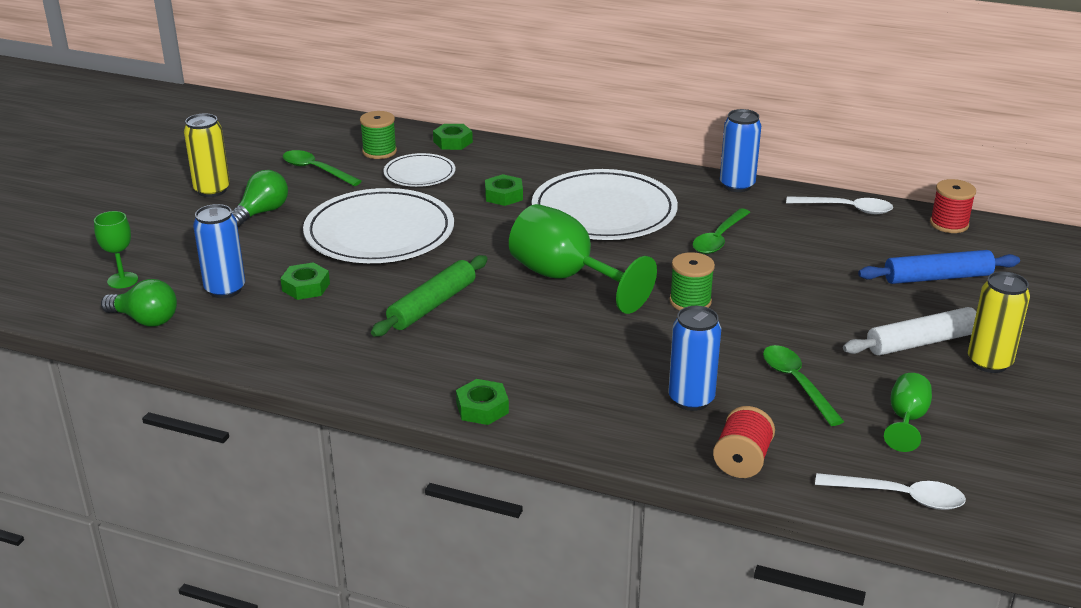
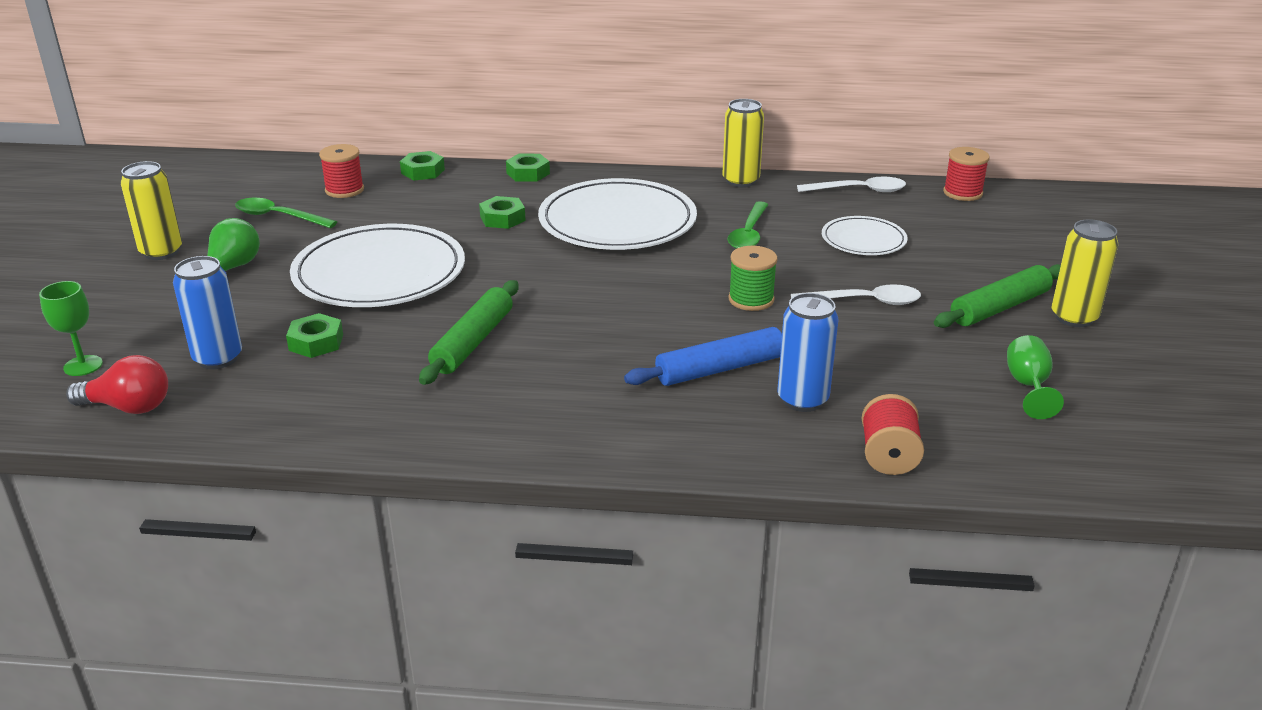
camera: 15 degrees left, 0 degrees up
green light bulb [101,279,177,327] -> red light bulb [66,355,168,414]
green spool [360,111,397,159] -> red spool [319,144,364,198]
white plate [383,153,455,187] -> white plate moved to [822,216,908,255]
green nut [456,379,509,425] -> green nut moved to [506,154,550,182]
green goblet [509,204,657,314] -> none
blue can [720,109,761,192] -> yellow can [722,99,764,187]
green spoon [763,345,844,426] -> none
white spoon [815,473,966,510] -> white spoon moved to [791,284,921,305]
white rolling pin [843,307,976,356] -> green rolling pin [934,264,1061,328]
blue rolling pin [858,250,1020,284] -> blue rolling pin moved to [624,327,782,386]

